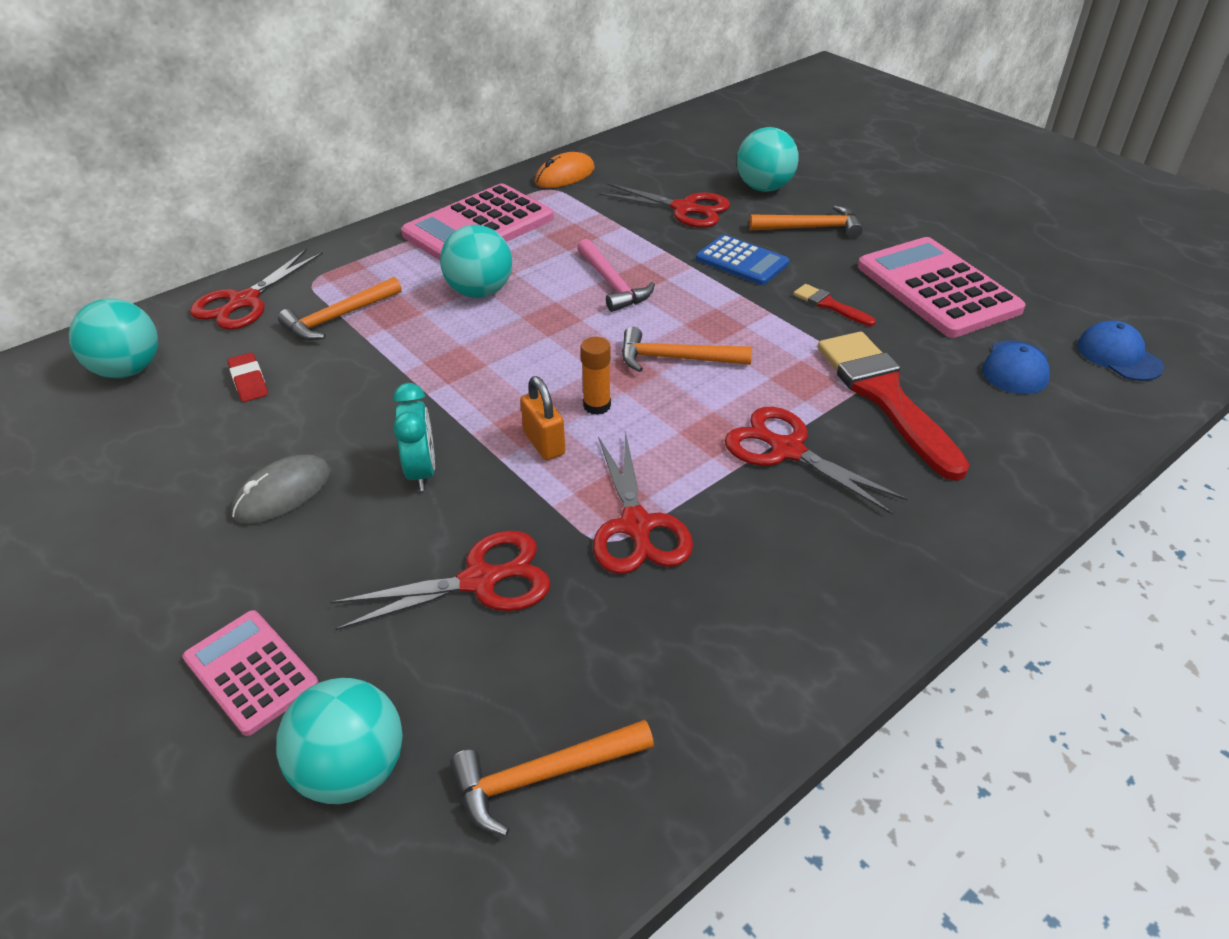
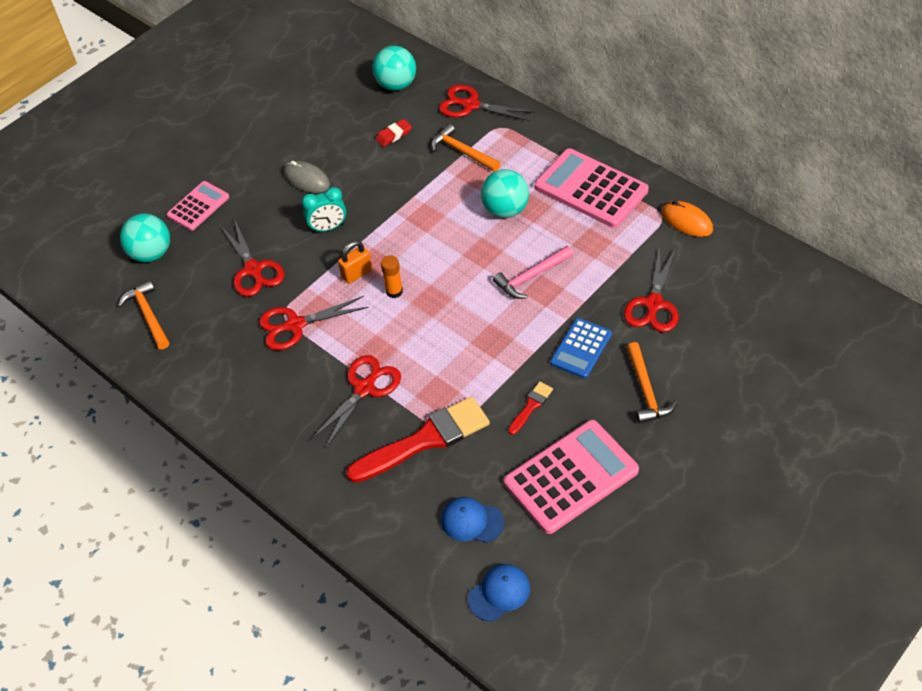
camera: 85 degrees right, 10 degrees up
orange hammer [622,327,752,372] -> none
turquoise ball [737,127,799,192] -> none

